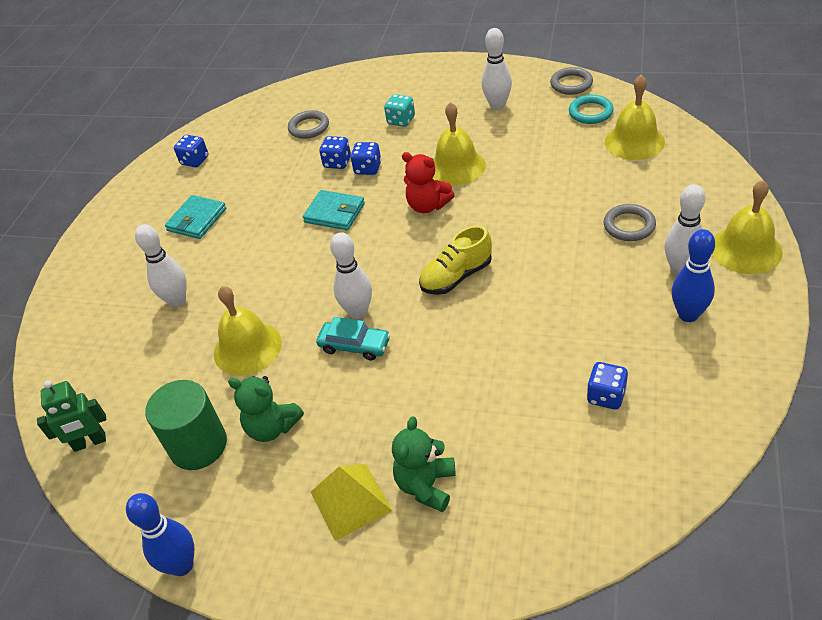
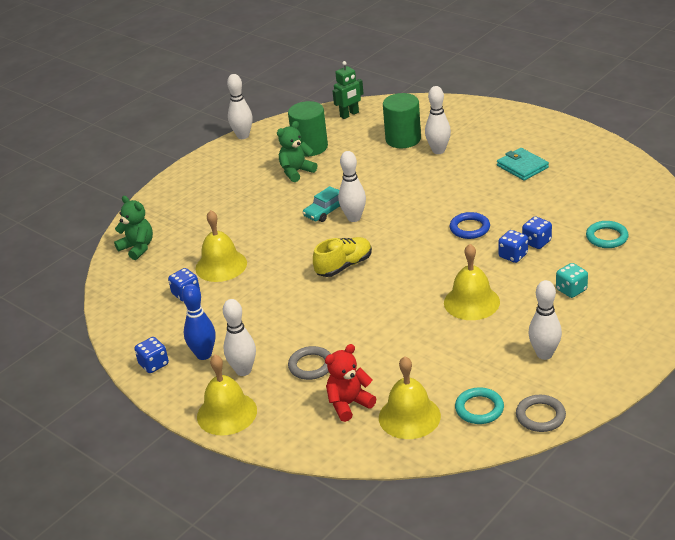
camera: 115 degrees right, 10 degrees down
green robot [37,380,106,452] -> green robot turned 135 degrees counterclockwise [333,61,364,119]
blue bowling pin [126,493,194,576] -> white bowling pin [227,74,253,139]
blue dice [174,135,208,167] -> blue dice moved to [134,337,169,373]
yellow bell [214,286,282,376] -> yellow bell moved to [195,210,247,282]
grey ring [288,110,329,139] -> turquoise ring [586,221,629,248]
turquoise wallet [303,190,365,230] -> blue ring [450,212,490,239]
yellow pyramid [311,464,392,541] -> none
green teddy bear [392,416,456,512] -> green teddy bear moved to [114,196,153,260]
red teddy bear [402,152,454,213] -> red teddy bear moved to [325,344,376,422]
yellow shoe [419,225,492,295] -> yellow shoe turned 60 degrees clockwise [313,237,372,277]
none -> green cylinder [383,93,421,148]

